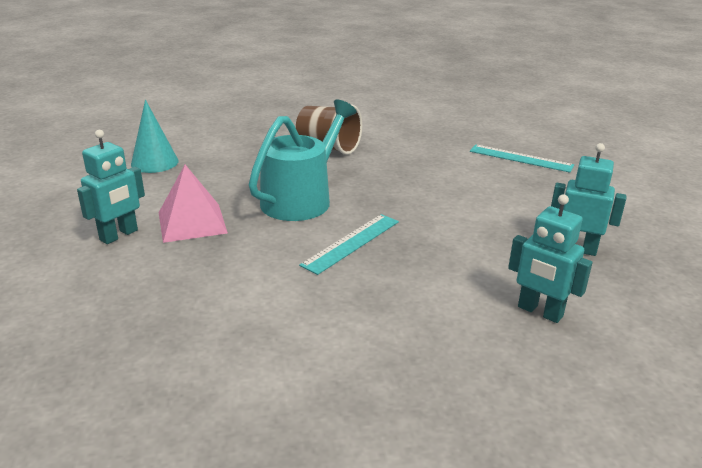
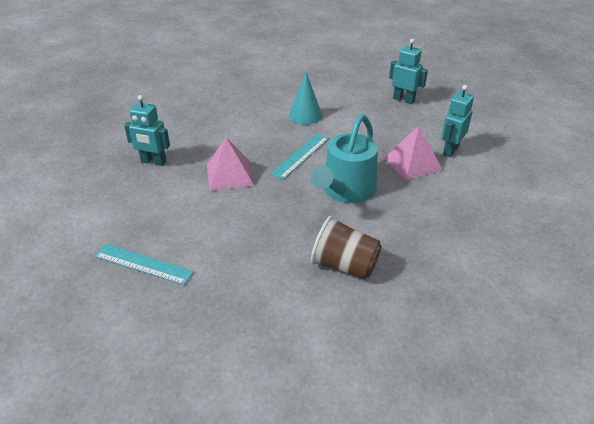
camera: 175 degrees right, 10 degrees up
turquoise cone [131,100,178,173] -> turquoise cone moved to [289,72,322,125]
turquoise robot [508,194,593,323] -> turquoise robot moved to [389,39,428,104]
none -> pink pyramid [207,137,254,191]

